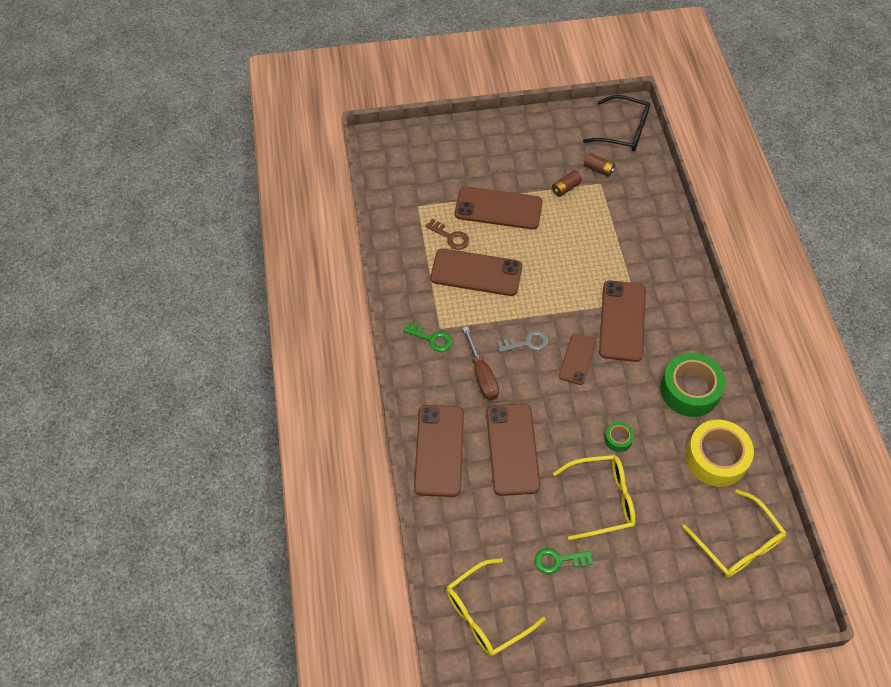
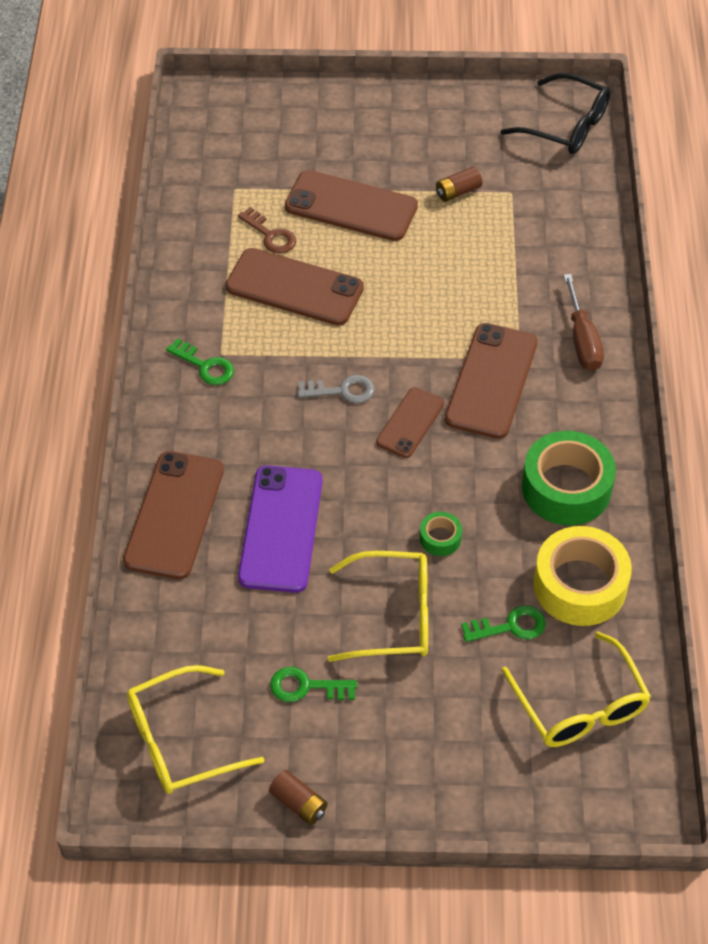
camera: 10 degrees right, 5 degrees down
brown screwdriver [463,326,499,400] -> brown screwdriver moved to [563,274,604,371]
brown phone [486,403,541,496] -> purple phone [238,465,322,593]
brown battery [584,153,615,177] -> brown battery moved to [269,770,327,825]
none -> green key [461,605,546,642]

